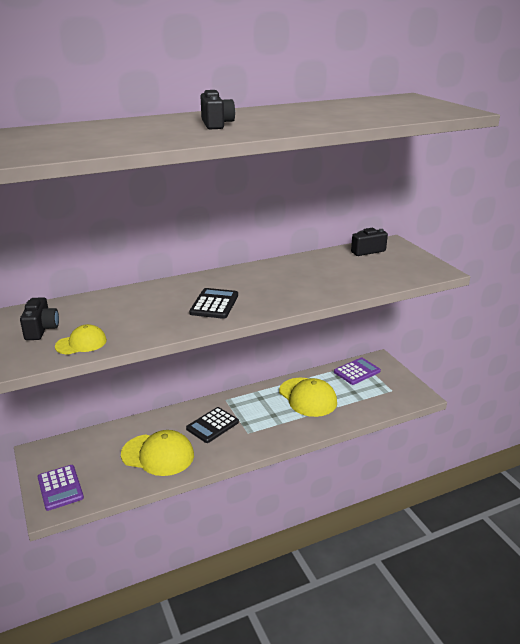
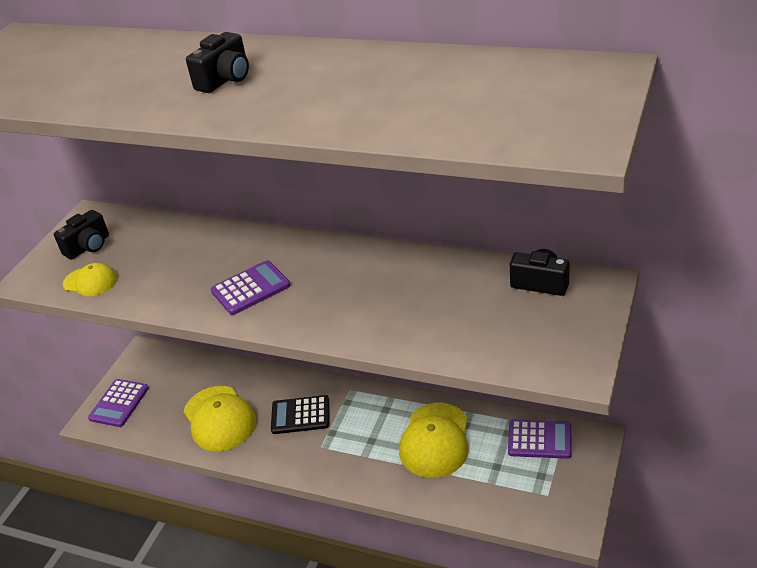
camera: 50 degrees right, 10 degrees up
black calculator [189,288,238,319] -> purple calculator [211,260,290,315]

